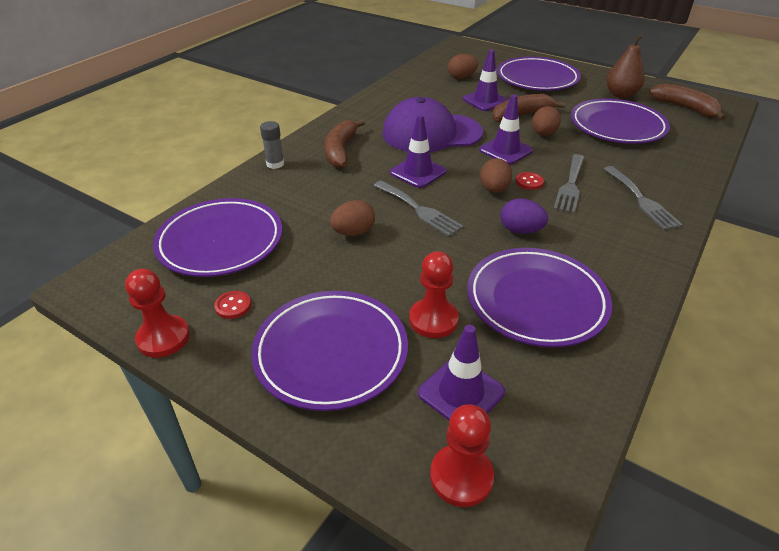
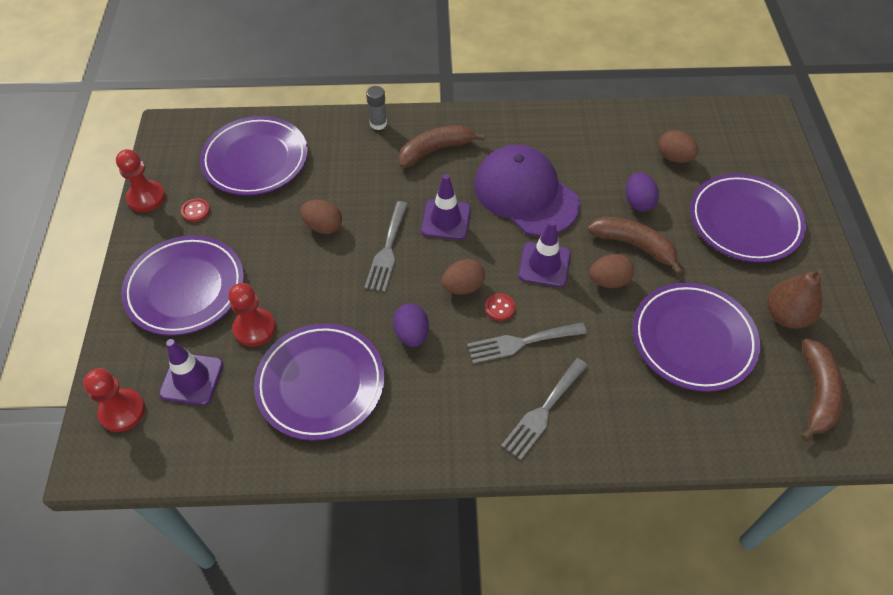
camera: 55 degrees right, 15 degrees up
purple traffic cone [463,50,509,111] -> purple egg [626,172,659,212]

